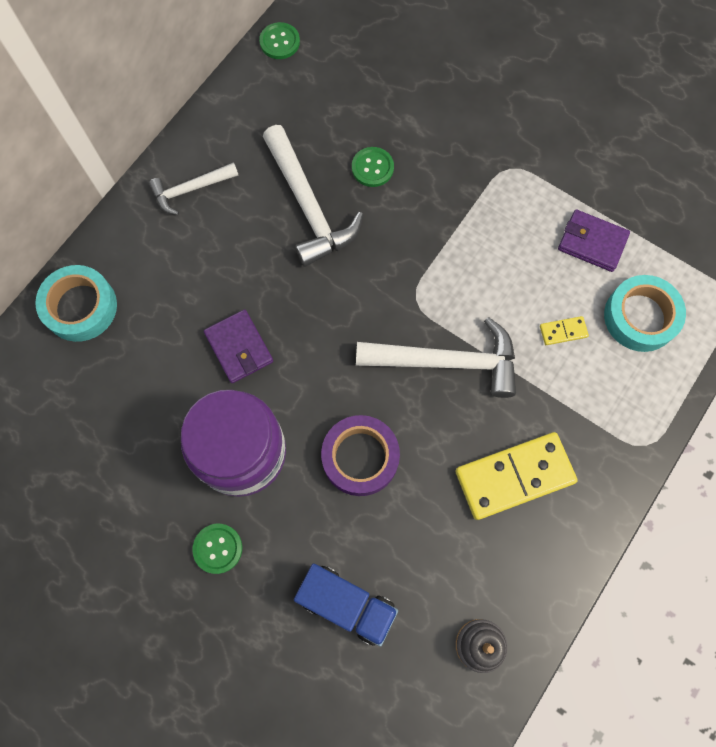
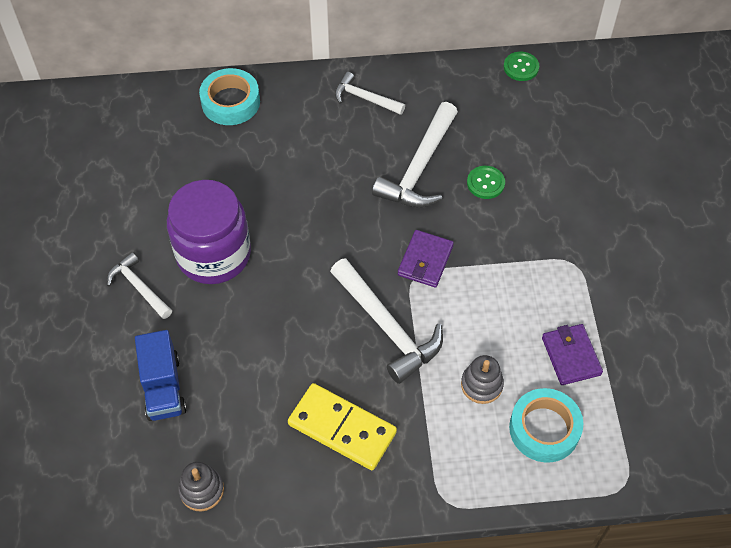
camera: 50 degrees right, 15 degrees down
green button [192,524,242,574] -> white hammer [107,252,172,319]
purple wallet [204,309,273,383] -> purple wallet moved to [398,230,454,288]
purple tape [321,415,400,496] -> none
yellow domino [540,316,589,345] -> grey stacking toy [461,355,504,404]

